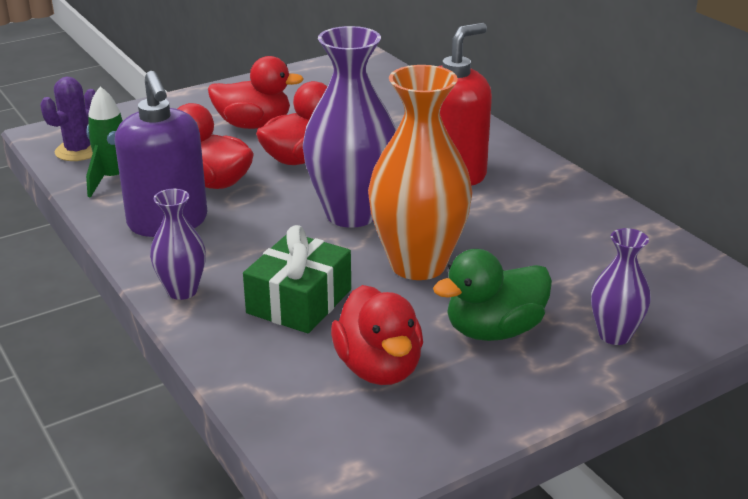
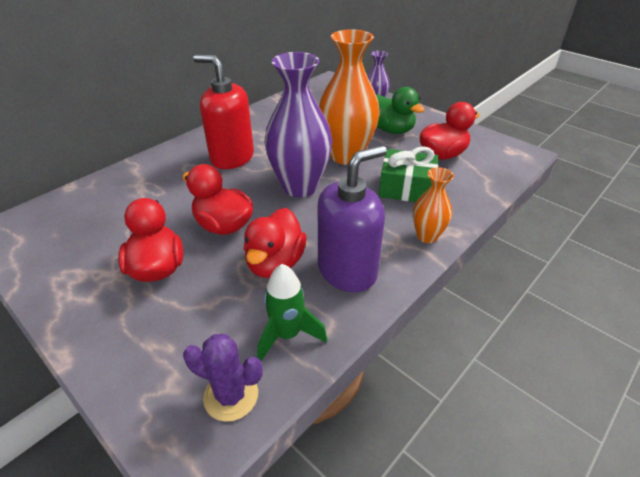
camera: 105 degrees left, 10 degrees up
purple vase [150,189,206,300] -> orange vase [413,167,454,243]

